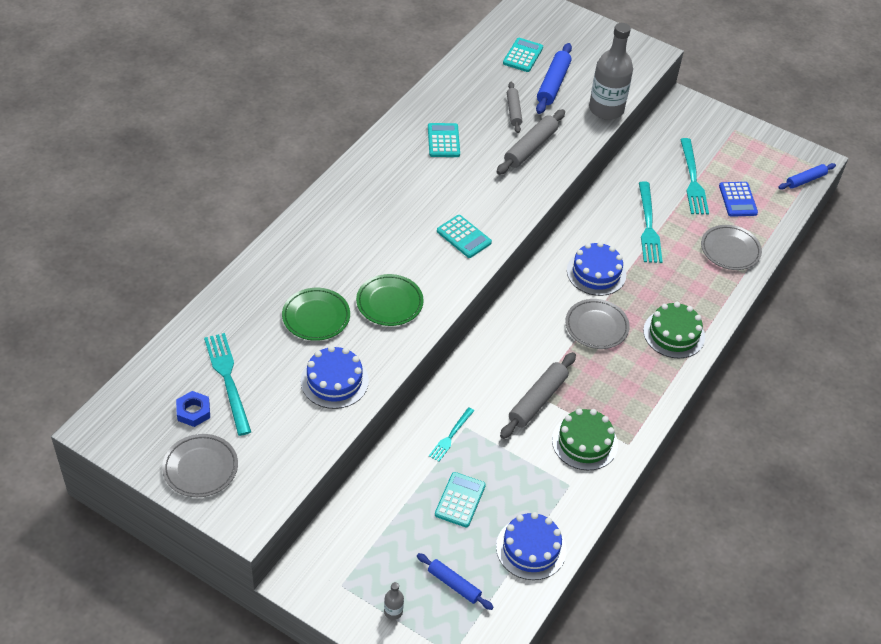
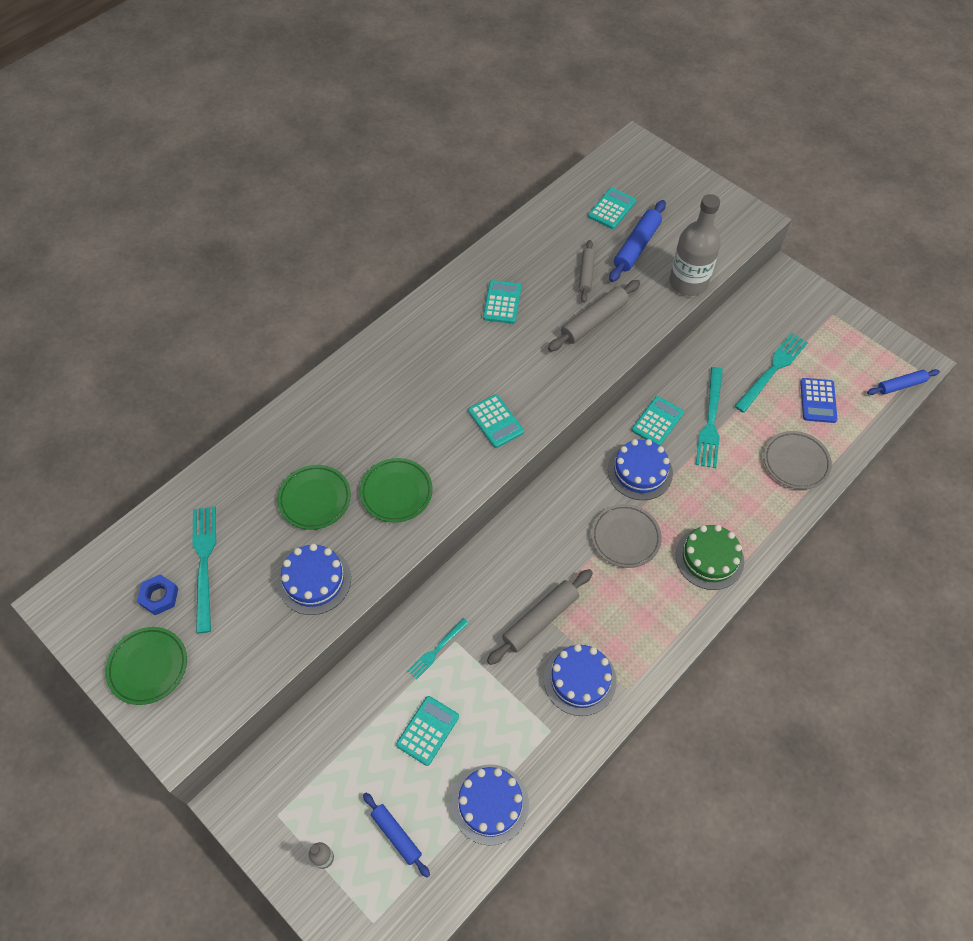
camera: 15 degrees right, 10 degrees up
grey plate [162,434,238,497] -> green plate [105,627,187,705]
green cake [552,409,618,470] -> blue cake [544,644,617,716]
turquoise fork [680,138,709,215] -> turquoise fork turned 150 degrees counterclockwise [734,333,808,413]
none -> turquoise calculator [632,396,684,446]

